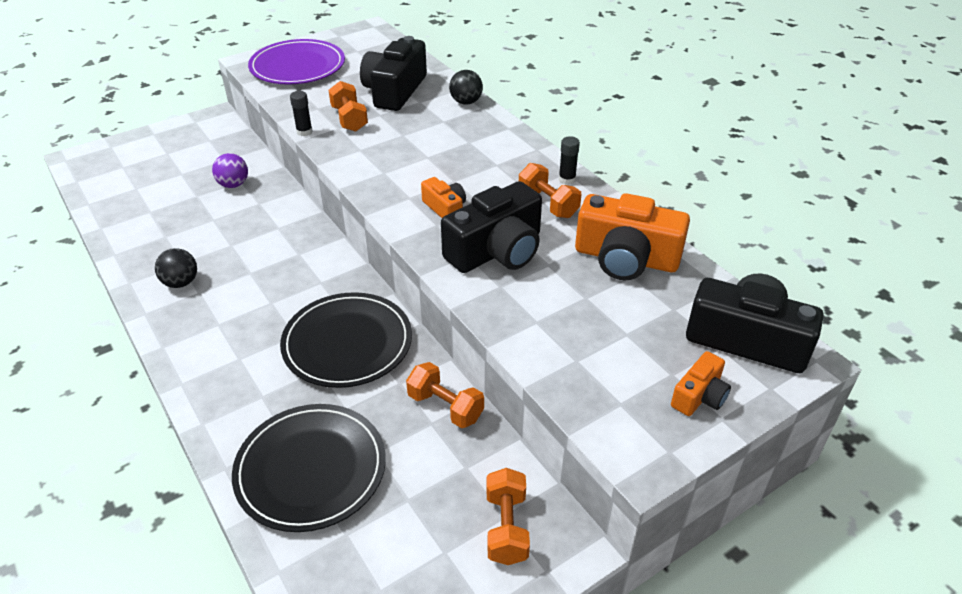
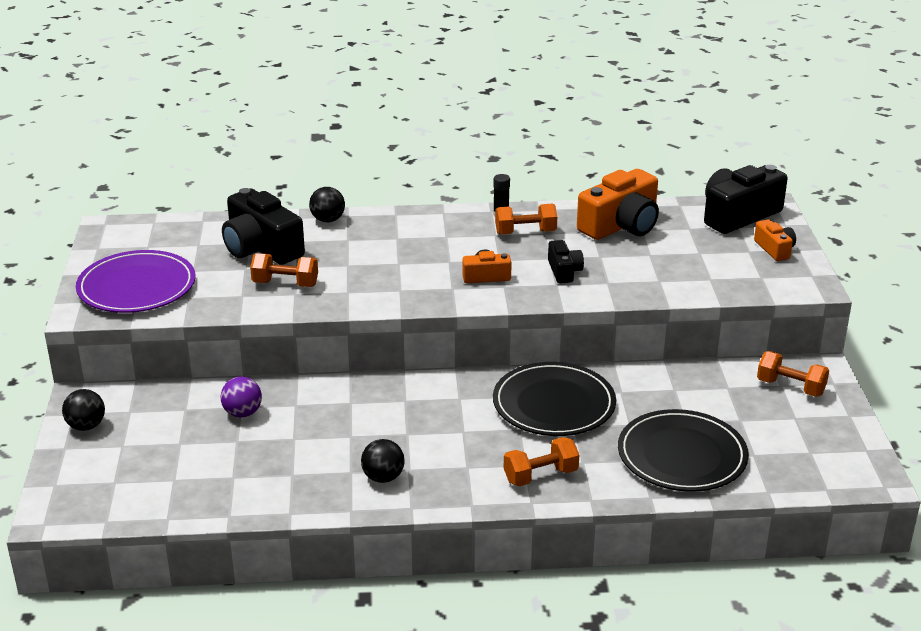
camera: 60 degrees left, 10 degrees down
black glue stick [290,91,313,136] -> none
orange dumbbell [406,362,484,428] -> orange dumbbell moved to [504,437,579,486]
black camera [441,181,542,273] -> black camera [548,240,584,283], size x0.51
none -> black ball [62,389,105,431]

